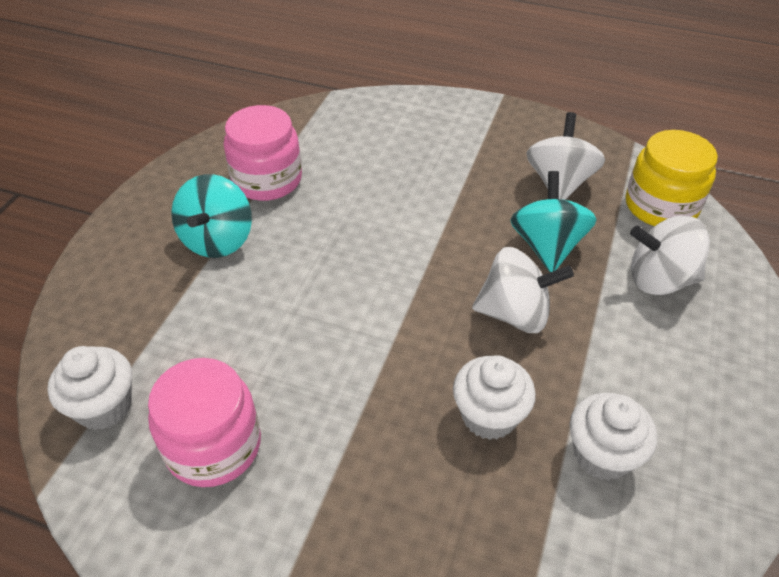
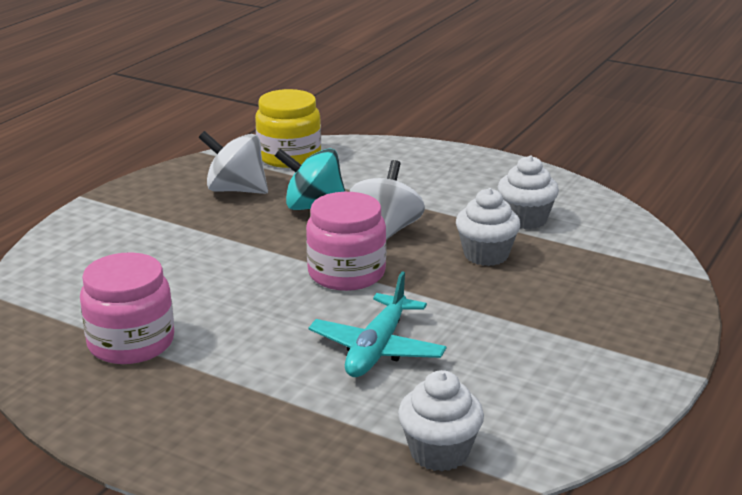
camera: 80 degrees left, 20 degrees down
pink jar [148,358,261,487] -> pink jar moved to [306,192,386,291]
turquoise spinning top [171,174,252,258] -> none
white spinning top [630,216,710,295] -> none
none -> turquoise plane [309,271,446,377]

